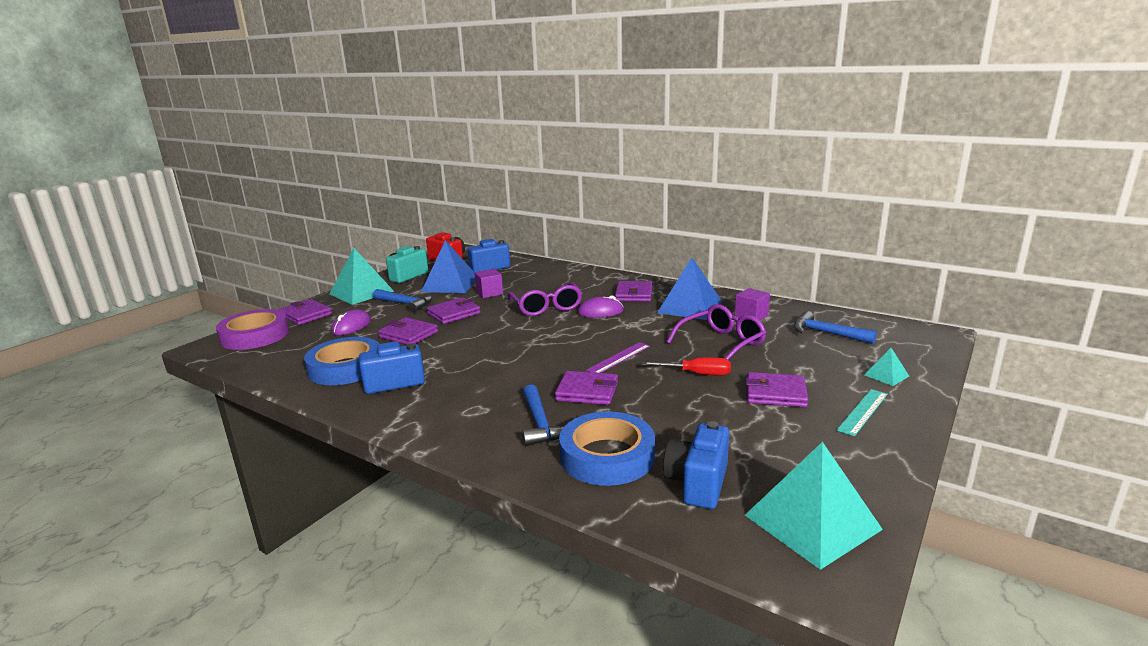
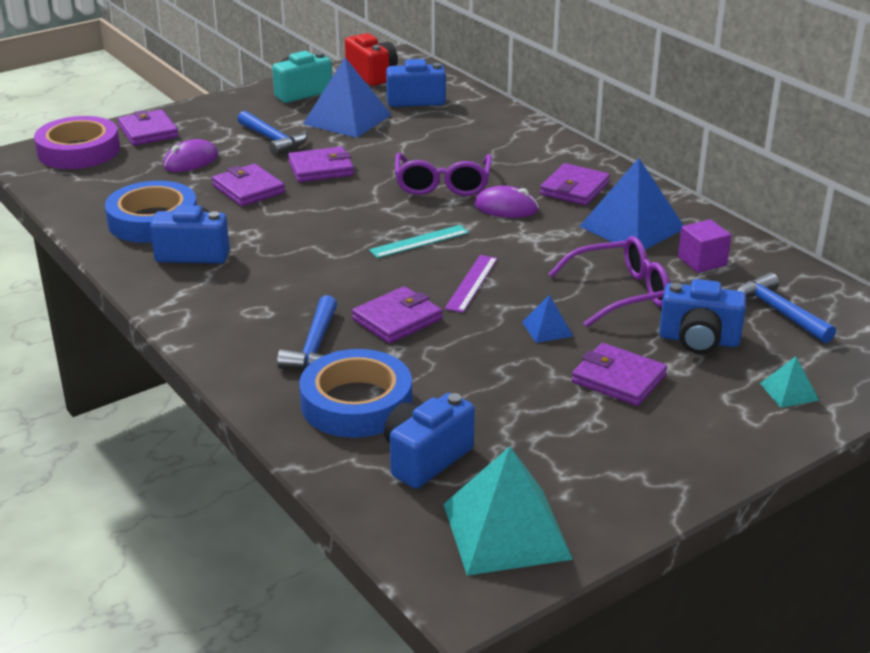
camera: 20 degrees right, 10 degrees up
turquoise pyramid [330,248,394,305] -> none
purple cube [474,269,503,298] -> none
purple wallet [555,371,618,405] -> purple wallet turned 75 degrees counterclockwise [352,286,442,343]
purple ruler [586,342,650,373] -> purple ruler turned 45 degrees counterclockwise [445,255,498,313]
red screwdriver [642,357,731,376] -> blue pyramid [522,295,573,343]
turquoise ruler [837,389,888,436] -> turquoise ruler moved to [369,225,469,258]
none -> blue camera [659,279,746,354]

